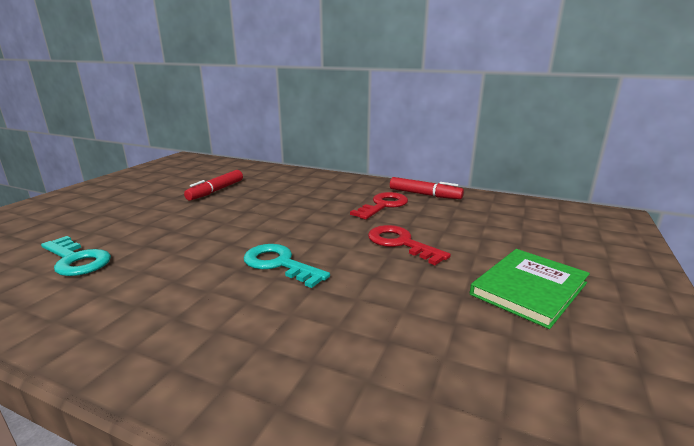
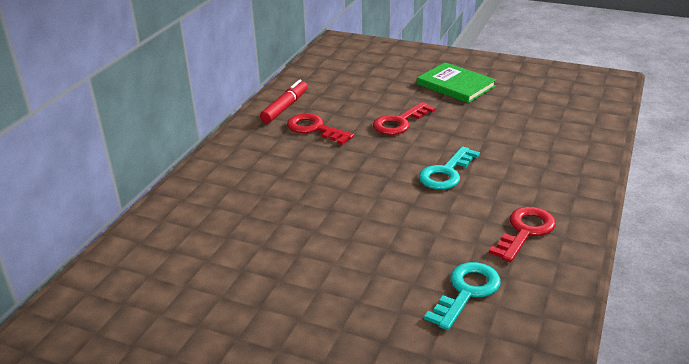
camera: 90 degrees left, 10 degrees up
red marker [184,170,243,200] -> none
none -> red key [489,207,556,262]

